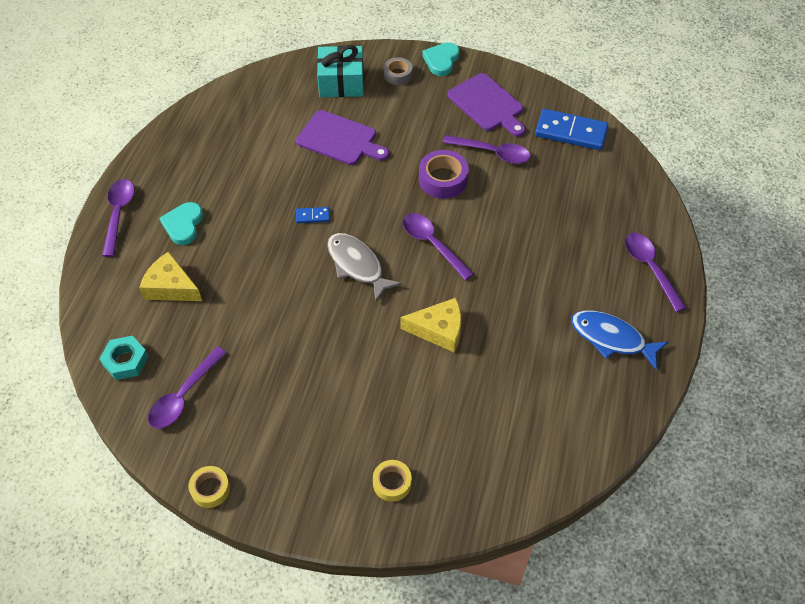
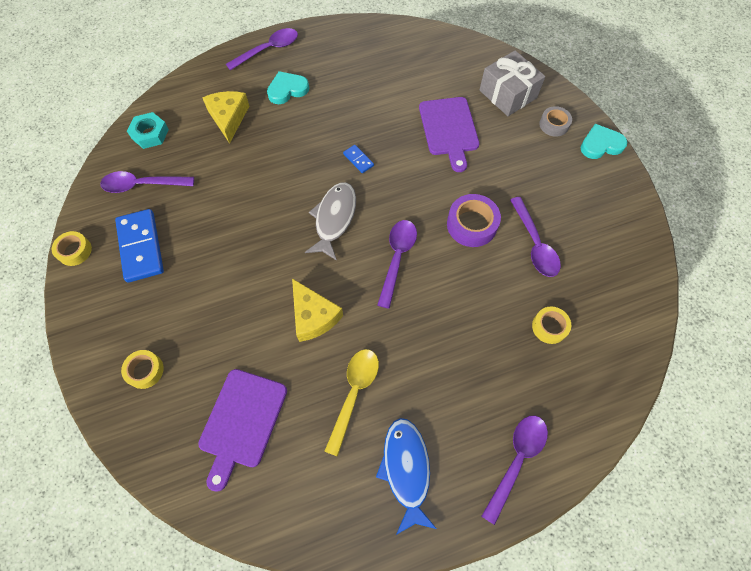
camera: 55 degrees right, 10 degrees up
turquoise gift [317,45,364,97] -> grey gift [479,50,545,116]
purple cutting board [447,73,526,137] -> purple cutting board moved to [198,369,287,492]
blue domino [535,109,608,150] -> blue domino moved to [115,209,164,283]
none -> yellow spoon [324,349,379,457]
none -> yellow tape [532,306,571,344]

